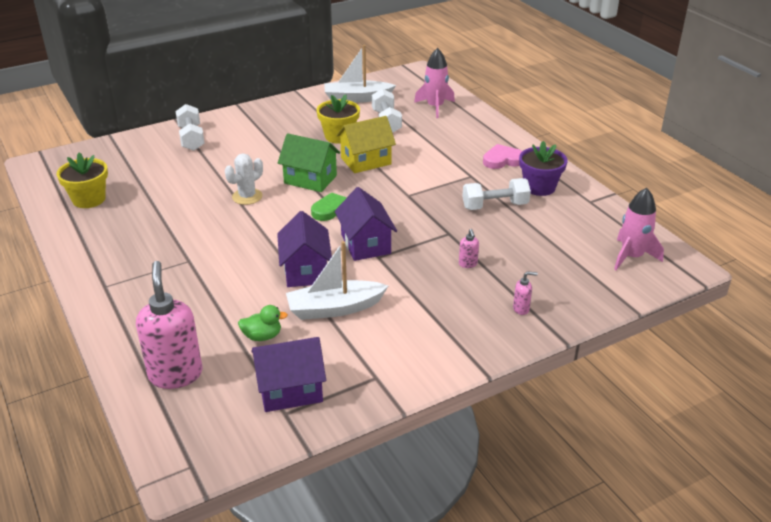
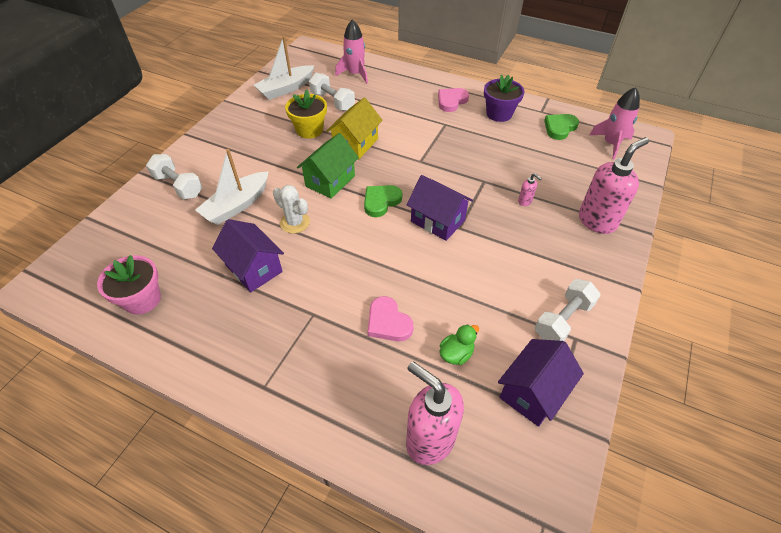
camera: 35 degrees left, 15 degrees up
yellow flower pot [57,153,108,208] -> pink flower pot [97,255,161,315]
white cactus [225,153,263,205] -> white cactus turned 60 degrees counterclockwise [273,185,310,233]
purple house [277,211,332,287] -> purple house moved to [212,219,284,292]
green house [278,133,340,192] -> green house turned 45 degrees counterclockwise [297,133,359,199]
white boat [286,241,388,320] -> white boat moved to [195,149,269,225]
white dumbbell [462,178,531,210] -> white dumbbell moved to [535,279,600,341]
pink soap dispenser [513,271,538,315] -> pink soap dispenser [579,137,649,234], size x2.42
none -> pink heart [368,296,414,342]
none -> green heart [544,114,579,140]

